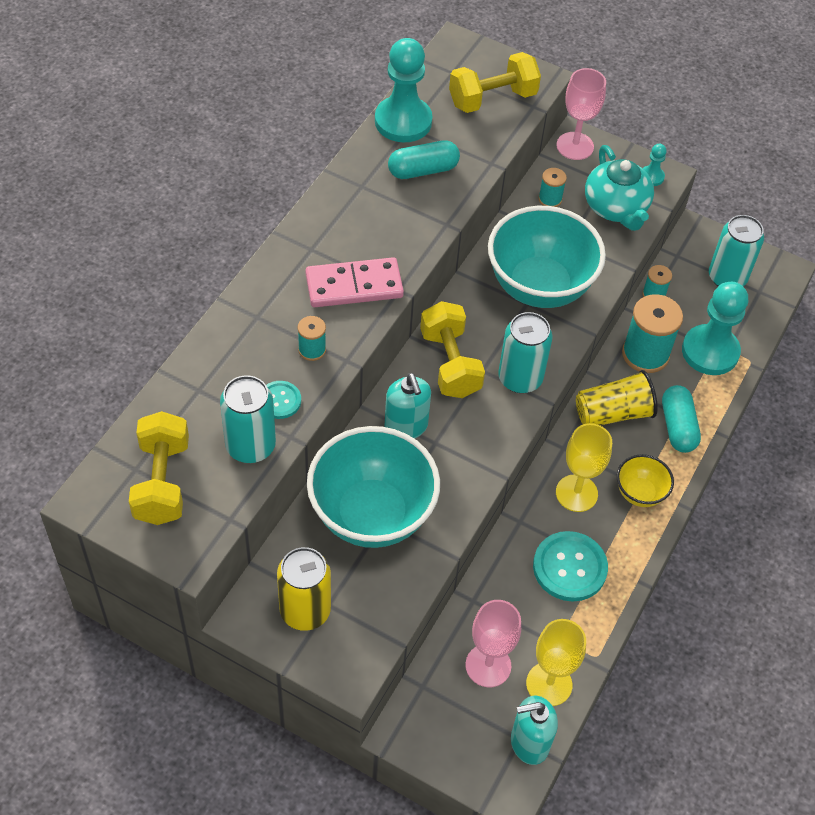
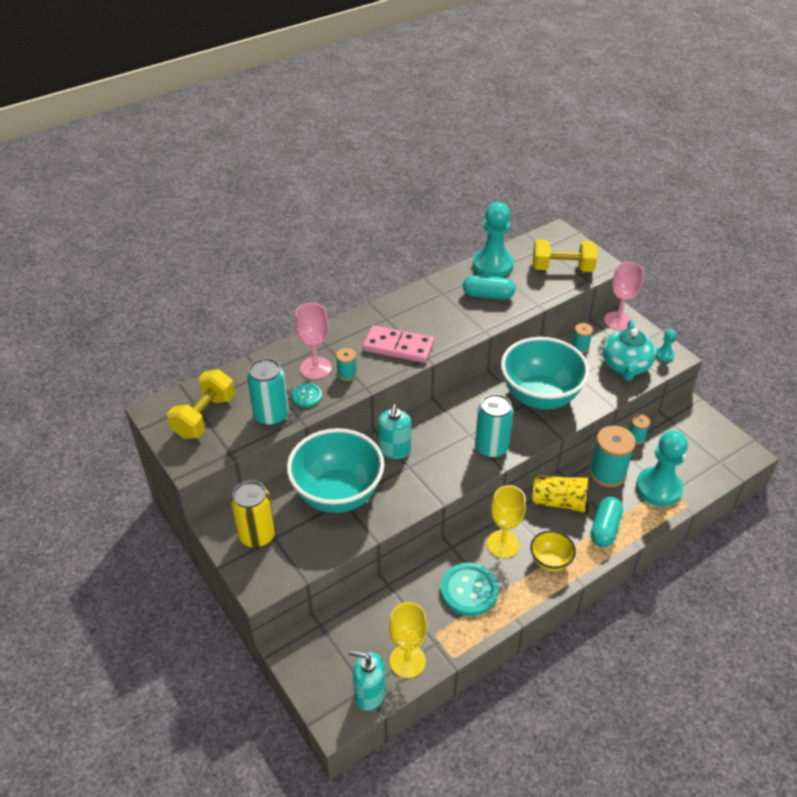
camera: 30 degrees right, 10 degrees down
yellow dumbbell [420,301,485,398] -> none
pink goblet [465,600,521,687] -> pink goblet moved to [295,303,332,379]
turquoise can [709,215,764,286] -> none

